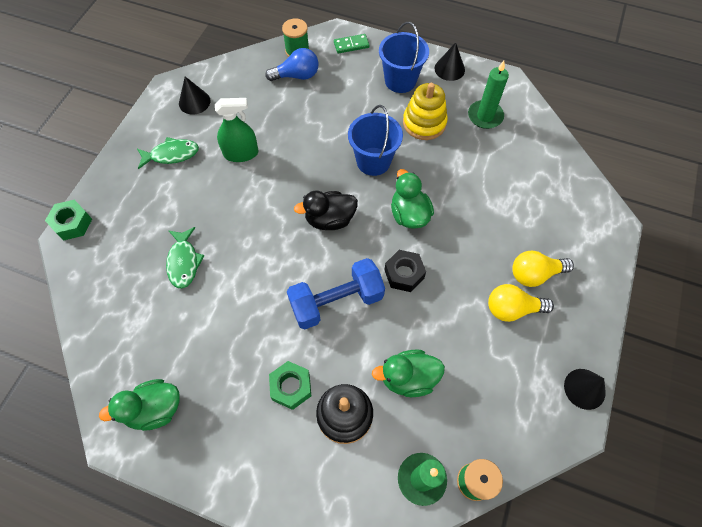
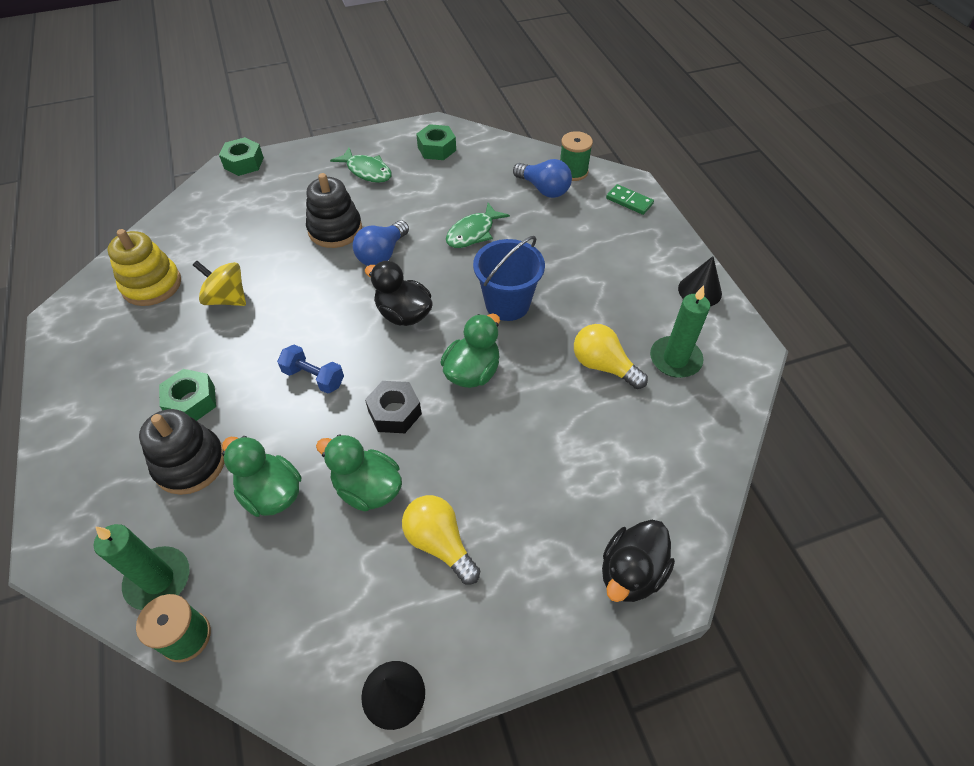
camera: 50 degrees right, 10 degrees down
green duck [99,379,180,431] -> green duck moved to [316,434,402,511]
green fish [166,227,205,289] -> green fish moved to [446,203,510,248]
black cone [179,77,211,115] -> green nut [416,124,456,160]
green spray bottle [215,98,259,162] -> none
blue dumbbell [287,258,385,329] -> blue dumbbell [277,344,344,394], size x0.55
blue bucket [379,22,429,93] -> none
yellow stacking toy [403,83,448,140] -> yellow stacking toy moved to [107,229,181,306]
yellow light bulb [512,250,574,287] -> yellow light bulb moved to [574,324,648,389]
none -> yellow spinning top [193,261,246,306]
none -> black stacking toy [306,173,362,248]
none -> blue light bulb [353,220,409,266]
none -> black duck [602,520,675,602]

